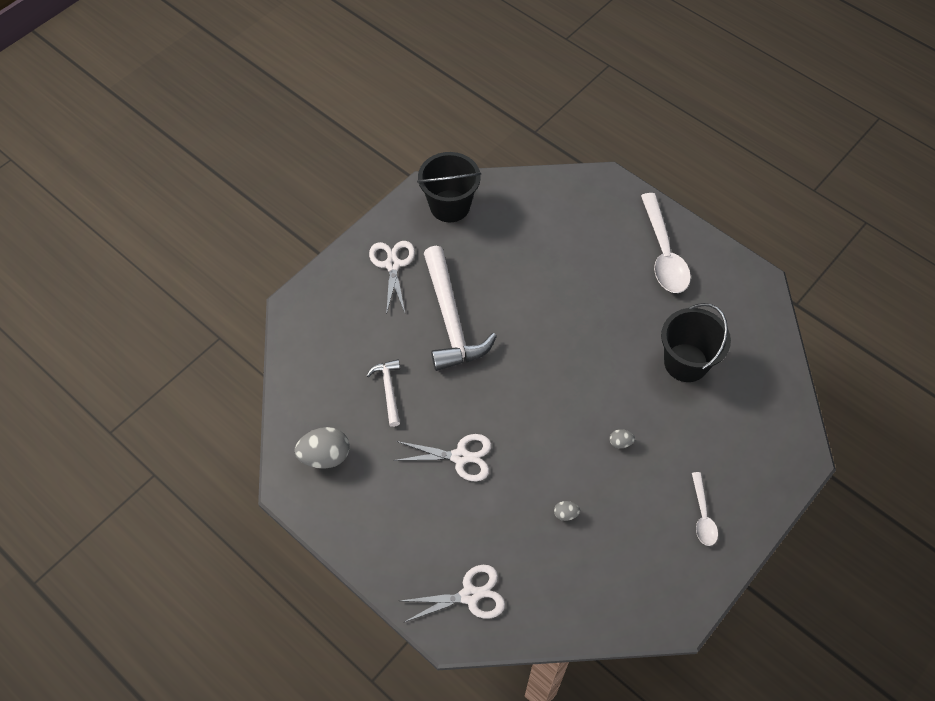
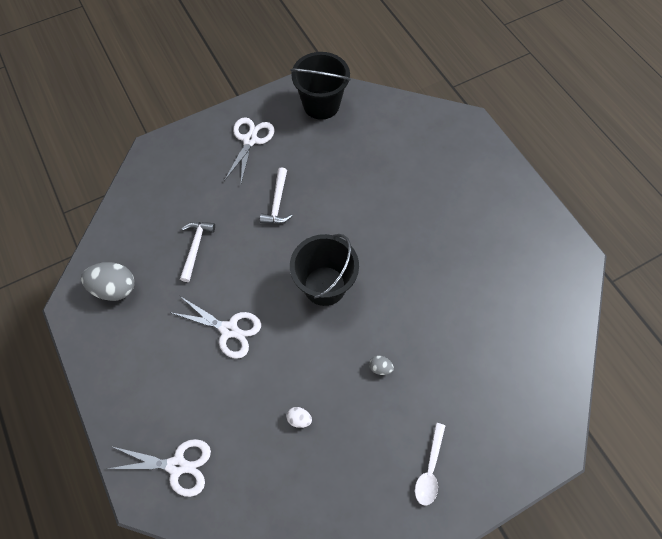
camera: 20 degrees right, 5 degrees up
white hammer [424,246,497,371] -> white hammer [260,167,292,224], size x0.50
grey egg [554,501,580,521] -> white egg [287,407,312,428]
white spoon [641,193,691,293] -> none
black bucket [661,303,731,382] -> black bucket moved to [290,234,359,306]

